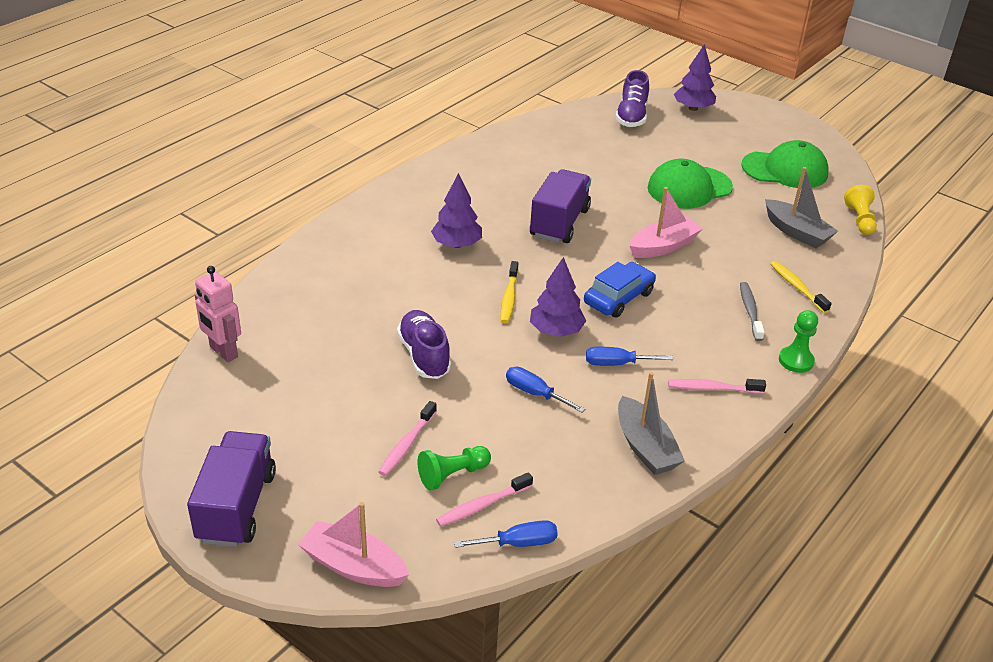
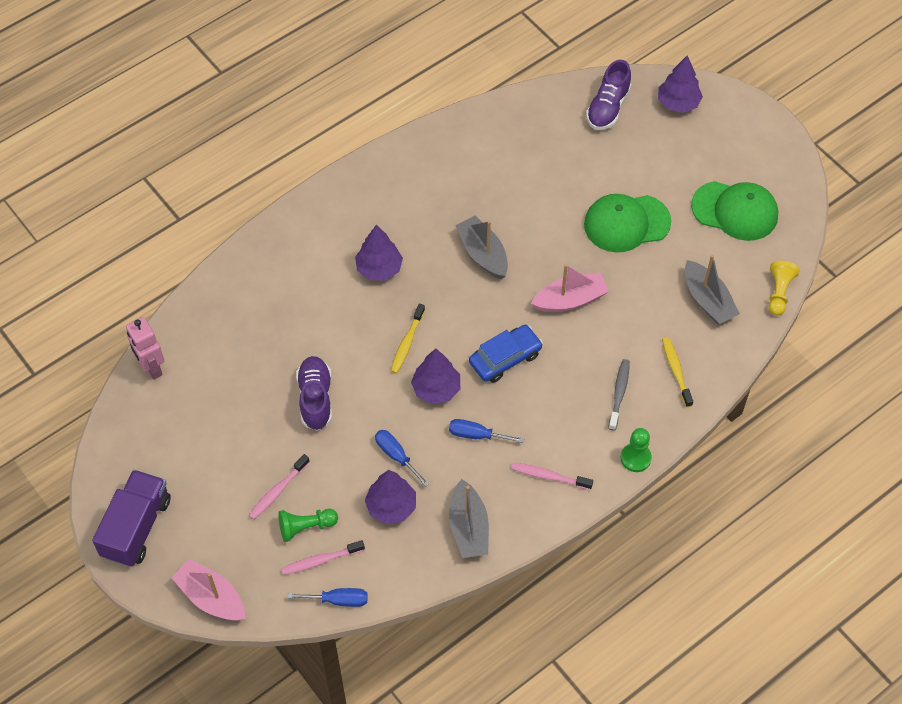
camera: 15 degrees right, 20 degrees up
purple truck [530,169,591,243] -> grey boat [455,216,508,279]
none -> purple tree [365,470,416,524]

